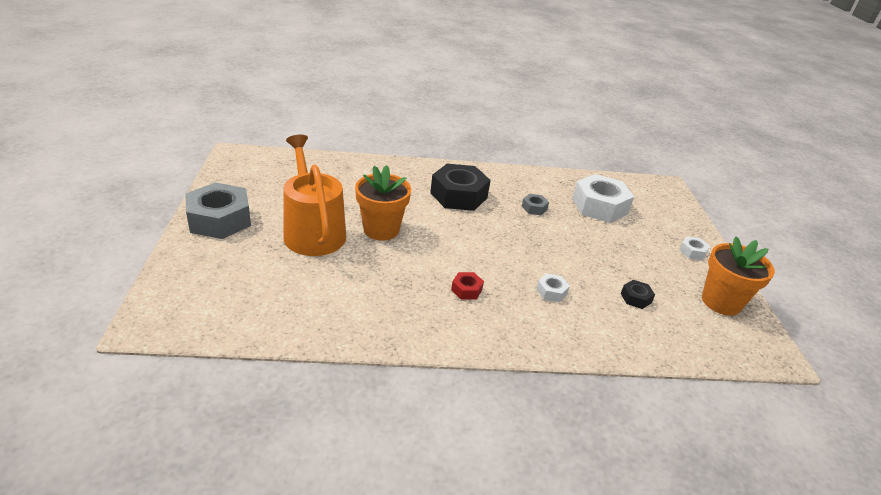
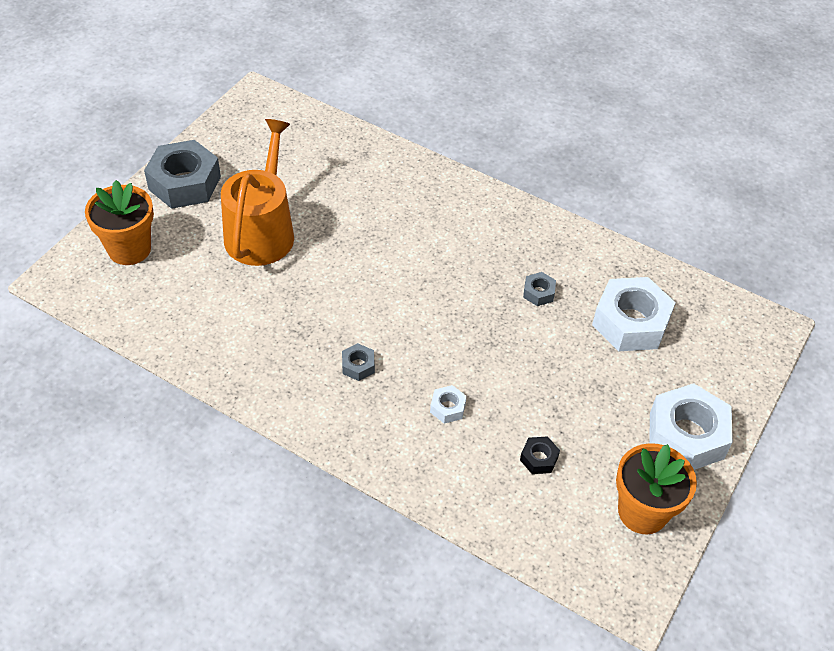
camera: 35 degrees right, 15 degrees up
orange flower pot [355,165,411,240] -> orange flower pot moved to [85,180,154,265]
black nut [430,164,491,211] -> none
red nut [451,272,484,299] -> grey nut [342,343,375,381]
white nut [679,236,710,260] -> white nut [649,383,733,470], size x2.24

